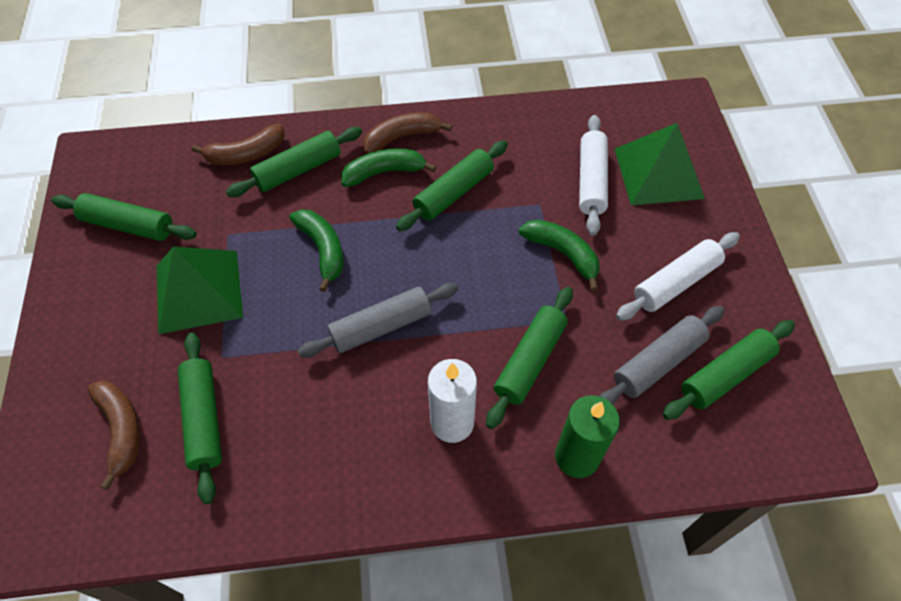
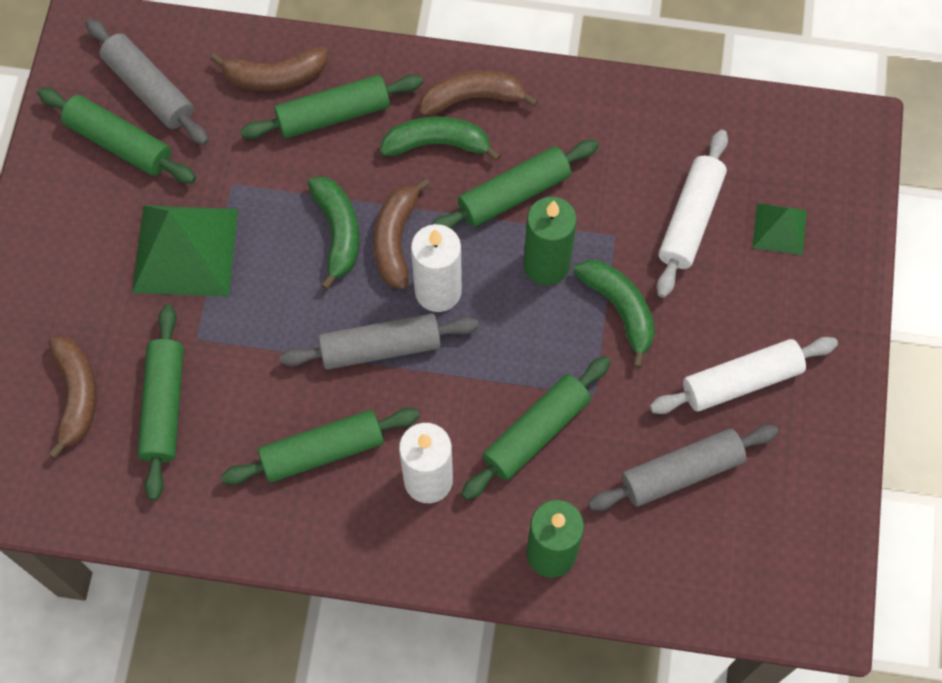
camera: 15 degrees right, 10 degrees up
green pyramid [615,123,705,205] -> green pyramid [752,203,807,255], size x0.52
green rolling pin [662,320,795,420] -> green rolling pin moved to [221,408,420,485]
none -> grey rolling pin [86,18,209,145]
none -> brown banana [373,178,430,290]
none -> white candle [411,224,462,312]
none -> green candle [523,197,577,285]

